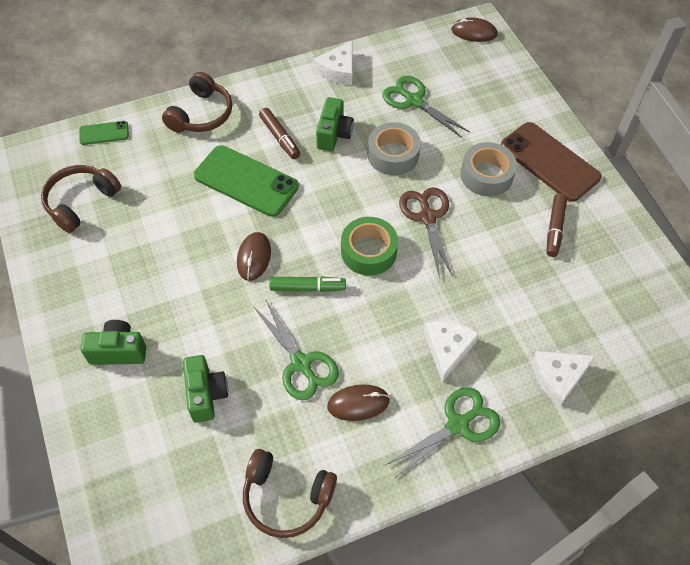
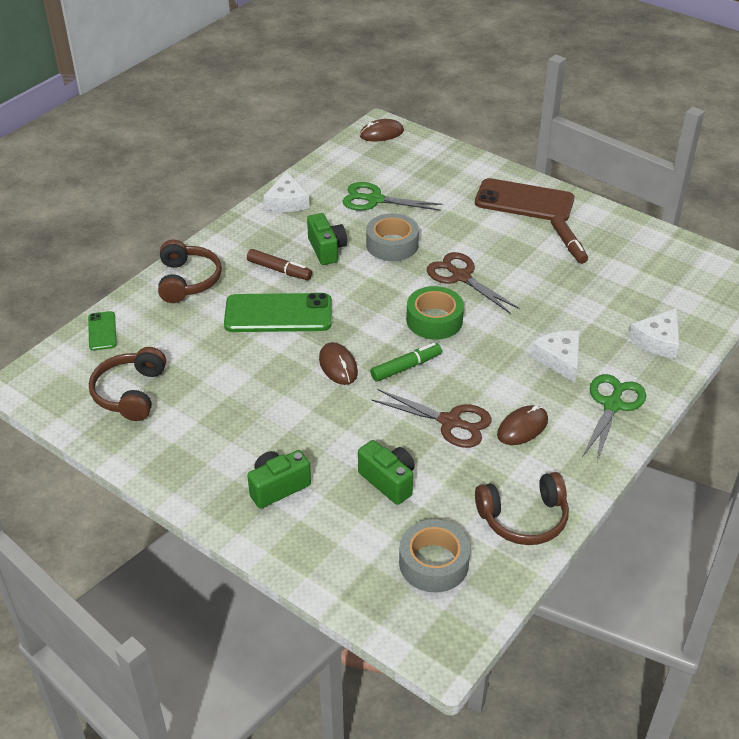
camera: 30 degrees left, 15 degrees down
green phone [79,121,129,145] -> green phone turned 60 degrees counterclockwise [88,311,117,351]
green scissors [253,299,339,400] -> brown scissors [371,389,492,448]
grey tape [461,142,517,196] -> grey tape moved to [399,519,470,593]

